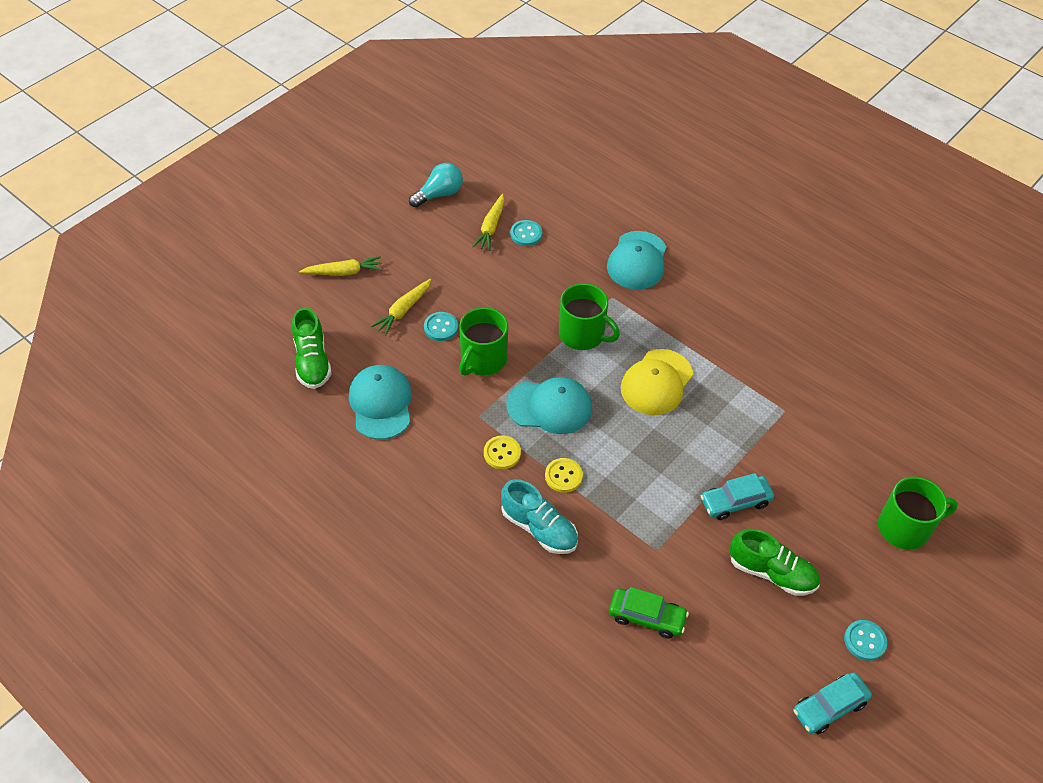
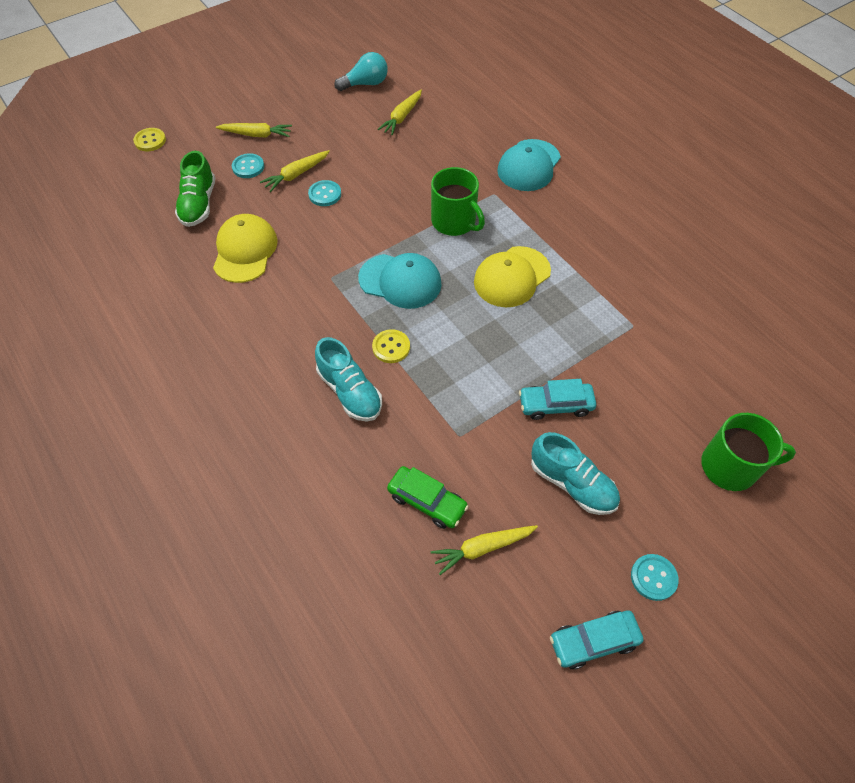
camera: 15 degrees right, 5 degrees up
turquoise cap [349,365,412,439] -> yellow cap [213,214,278,283]
green mug [459,307,508,376] -> none
yellow button [484,436,521,469] -> yellow button moved to [133,128,166,151]
turquoise button [510,220,542,246] -> turquoise button moved to [232,153,264,178]
green shoe [730,528,820,596] -> turquoise shoe [531,432,620,515]
none -> yellow carrot [431,525,538,575]

